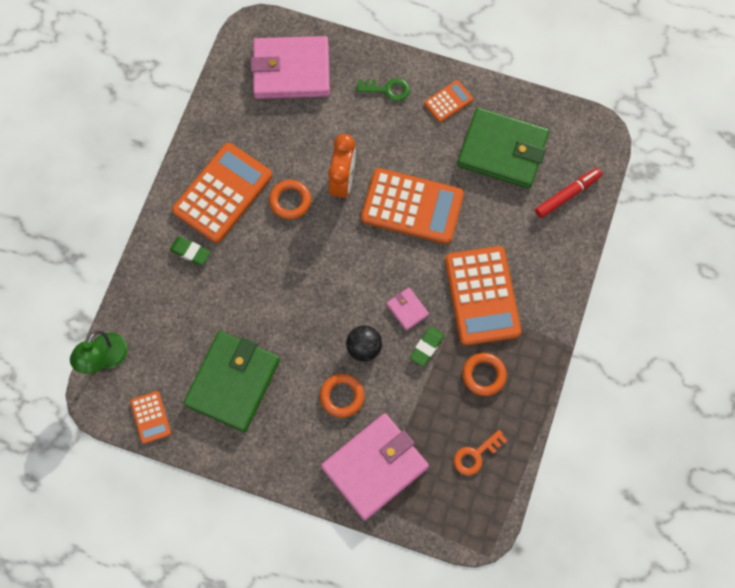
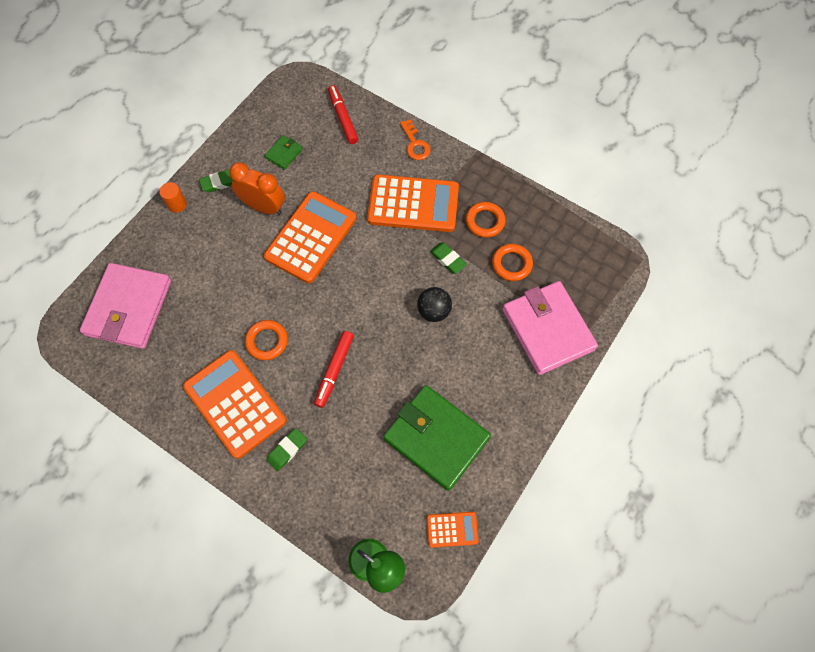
camera: 75 degrees left, 5 degrees down
orange ring [320,374,364,418] -> orange ring moved to [492,244,533,281]
orange clock [328,134,356,200] -> orange clock moved to [229,162,285,215]
green key [357,78,410,101] -> none
pink wallet [387,288,429,331] -> none
orange calculator [424,80,473,122] -> green eraser [199,170,233,192]
orange key [454,430,507,475] -> orange key moved to [400,119,431,160]
green wallet [457,108,549,189] -> green wallet [265,135,303,170], size x0.43
none -> orange cylinder [159,182,187,213]
none -> red marker [314,331,354,408]

